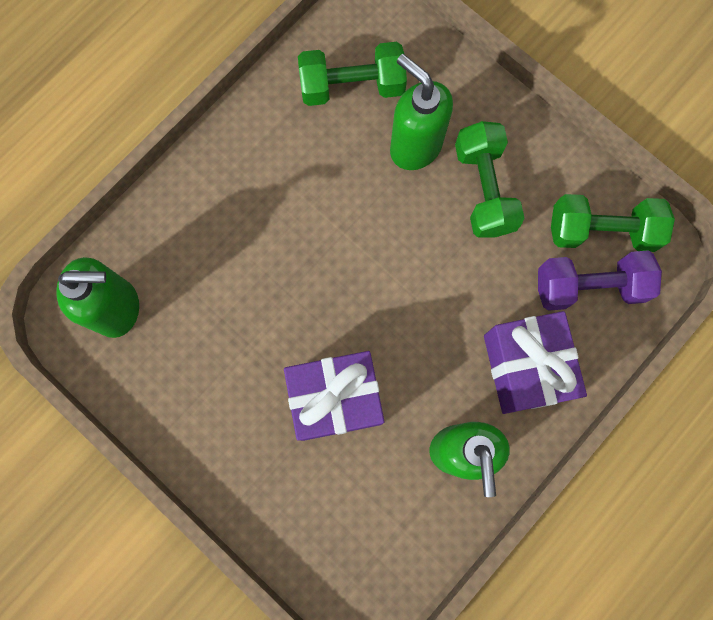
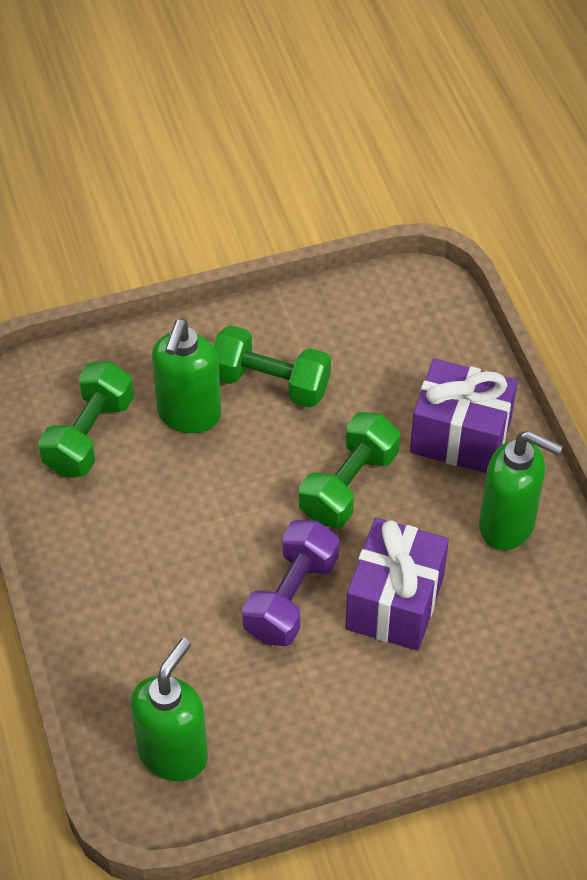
camera: 60 degrees left, 25 degrees down
green soap dispenser [390,54,453,170] -> green soap dispenser turned 60 degrees counterclockwise [152,319,221,433]
purple dumbbell [538,250,662,311] -> purple dumbbell moved to [242,520,339,646]
green dumbbell [551,194,675,252] -> green dumbbell moved to [299,412,400,528]

